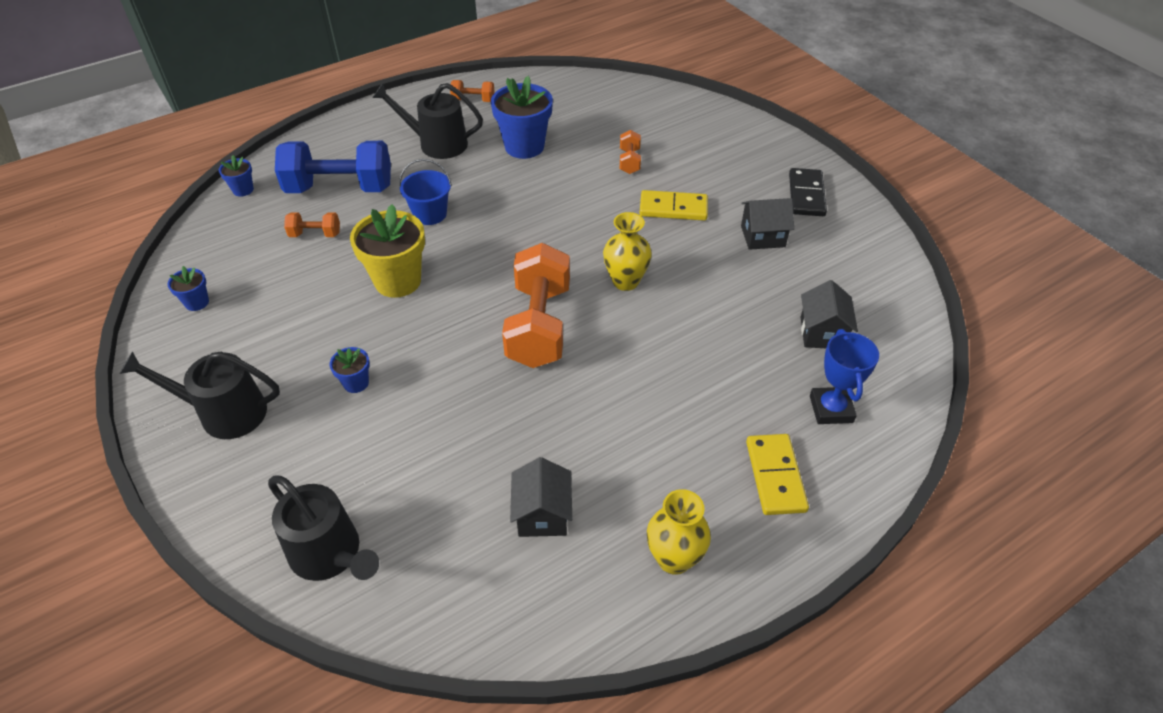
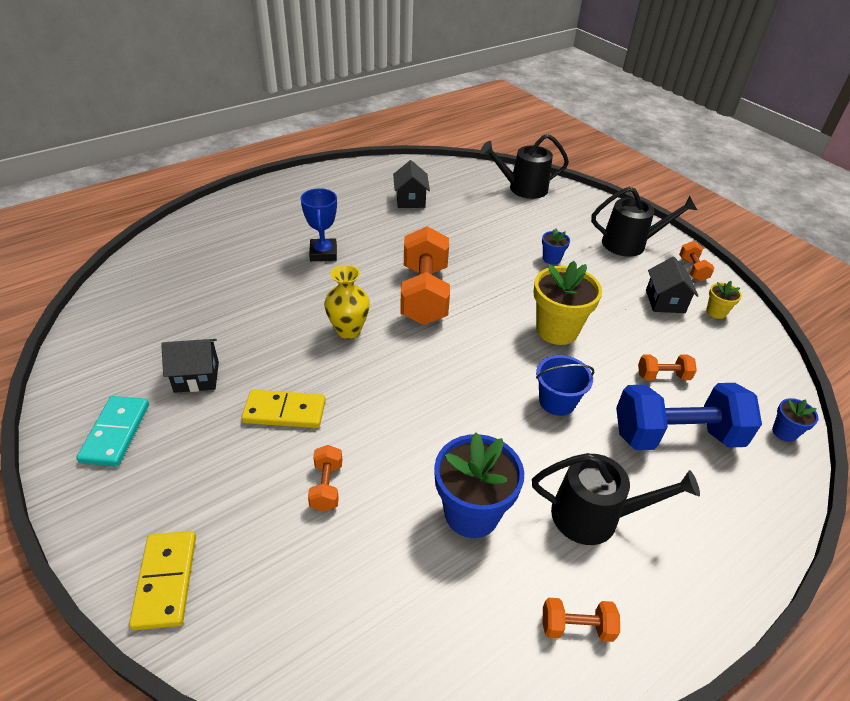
camera: 175 degrees right, 5 degrees down
blue flower pot [168,266,209,311] -> yellow flower pot [706,281,742,319]
black watering can [268,476,379,581] -> black watering can turned 45 degrees counterclockwise [480,134,569,199]
yellow vase [647,489,711,575] -> none
yellow domino [746,434,809,515] -> yellow domino moved to [129,531,196,630]
black domino [789,168,827,216] -> turquoise domino [76,396,149,466]
black house [801,280,858,348] -> black house moved to [646,257,699,313]
blue trophy [810,329,879,424] -> blue trophy moved to [301,188,337,261]
none -> orange dumbbell [679,241,715,282]

